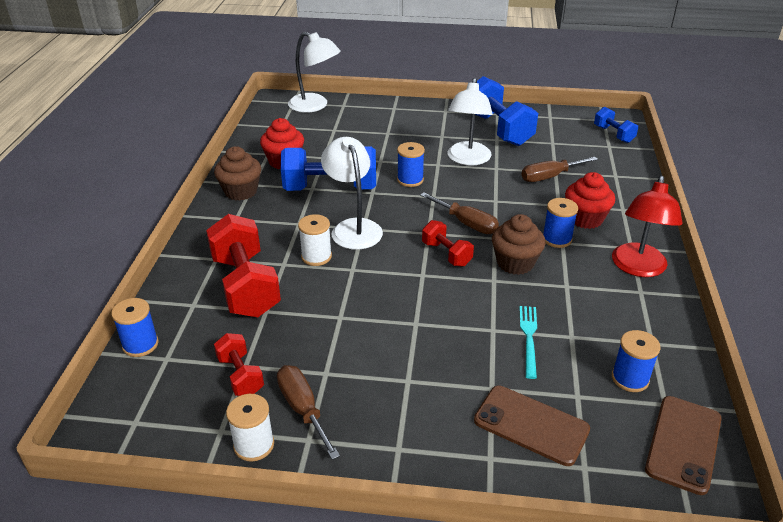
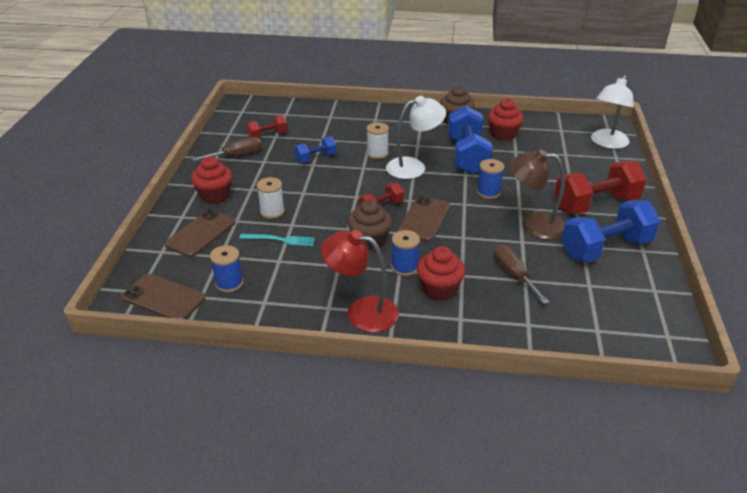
camera: 90 degrees right, 0 degrees up
blue spool [111,298,159,357] -> none
red dumbbell [206,214,281,317] -> red dumbbell moved to [554,161,647,214]
white spool [226,394,274,462] -> white spool moved to [257,177,285,219]
brown screwdriver [420,192,499,234] -> brown phone [398,196,450,242]
white lamp [447,78,492,166] -> brown lamp [509,149,565,240]
blue dumbbell [594,107,638,143] -> blue dumbbell moved to [294,136,337,163]
none -> red cupcake [191,156,233,204]

